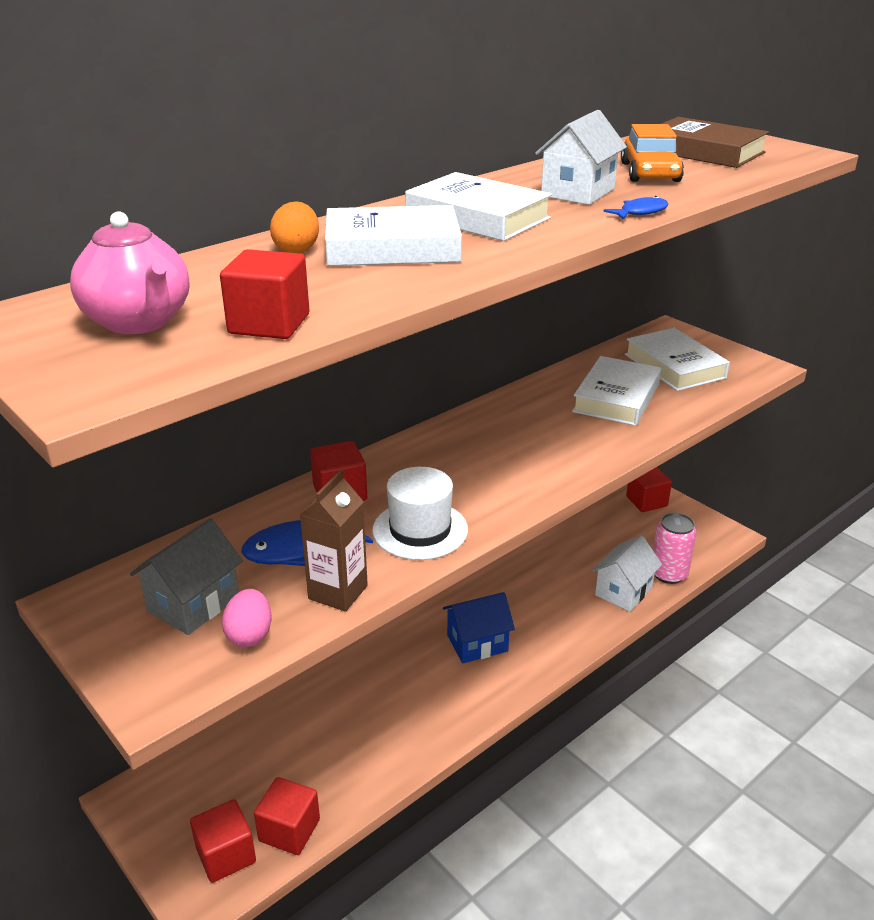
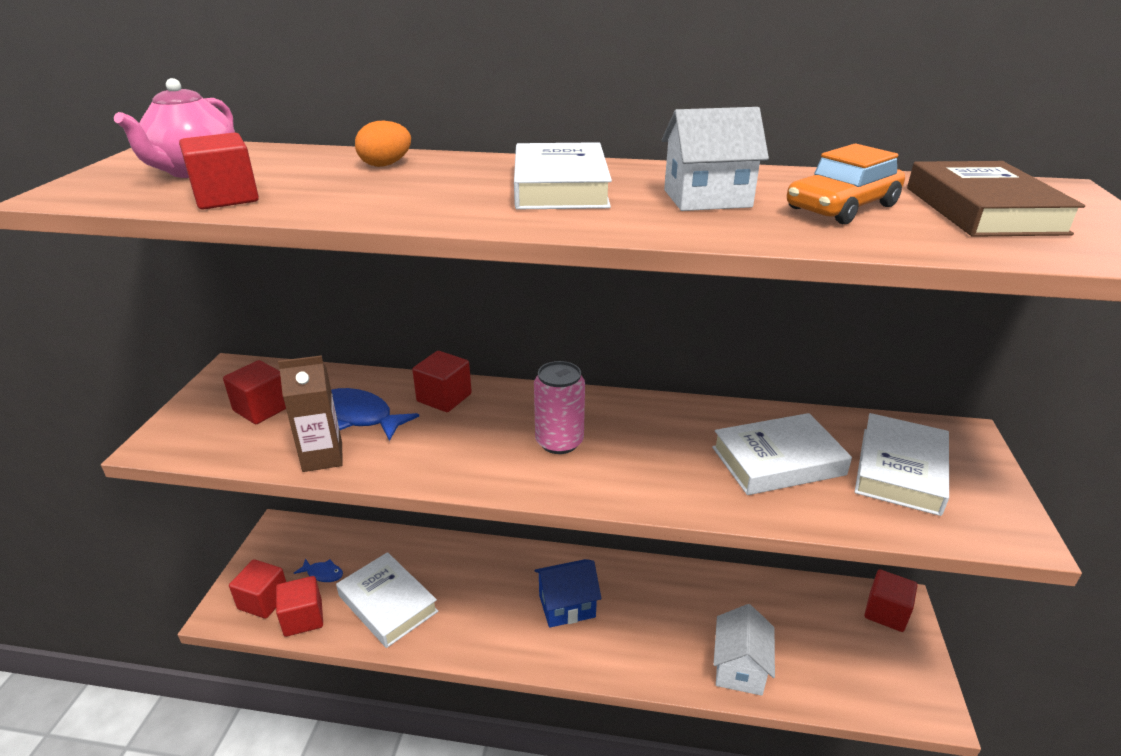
camera: 50 degrees right, 0 degrees up
grey house [130,518,243,635] -> red cube [223,360,286,424]
pink egg [222,589,272,647] -> none
white book [325,205,462,266] -> white book moved to [336,552,438,648]
white hat [372,467,468,560] -> none
blue house [443,592,515,663] -> blue house turned 45 degrees counterclockwise [535,559,601,628]
white house [592,536,662,612] -> white house turned 75 degrees counterclockwise [713,604,775,696]
blue fish [603,196,668,220] -> blue fish moved to [294,558,343,582]
pink can [653,513,697,584] -> pink can moved to [534,361,585,454]

